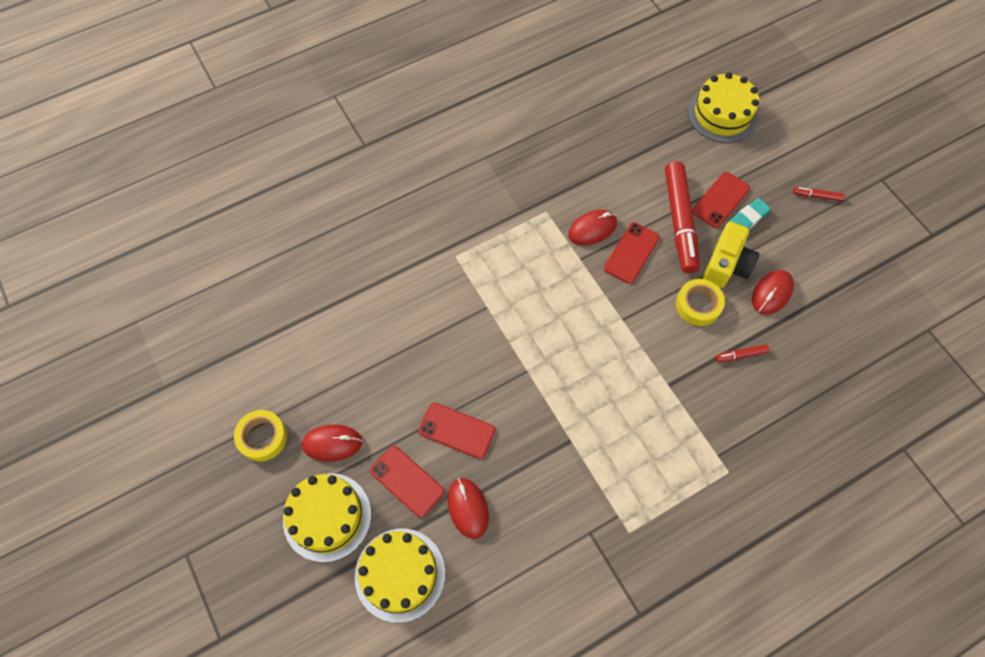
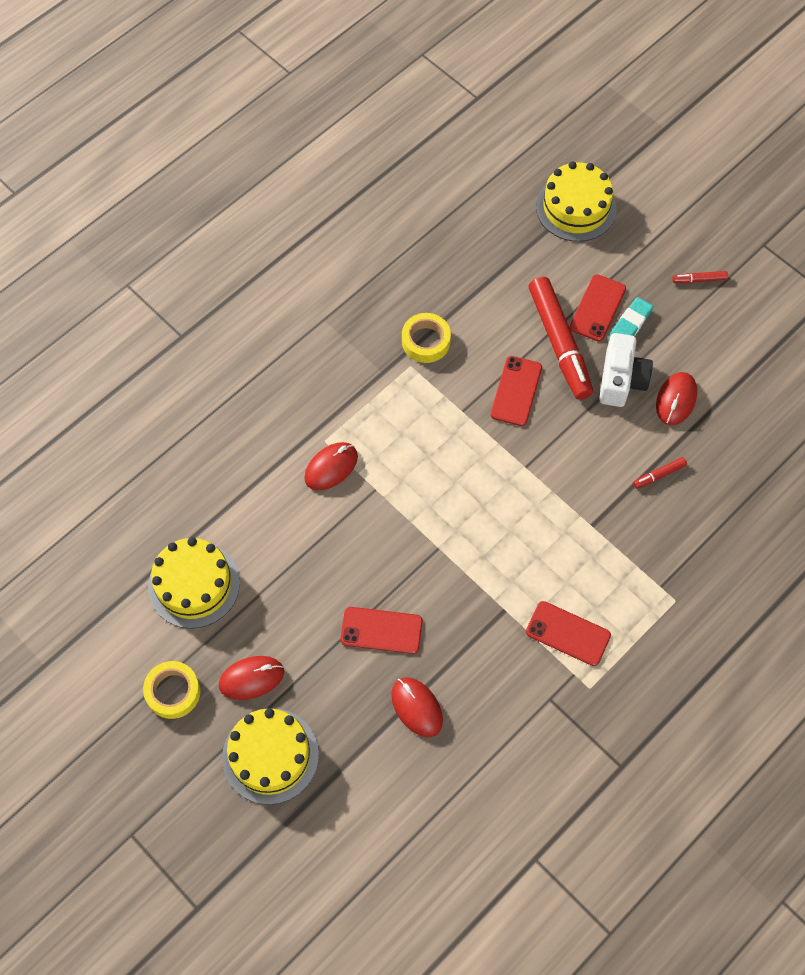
camera: 15 degrees left, 0 degrees up
yellow cake [355,529,445,623] -> yellow cake moved to [148,537,240,629]
red phone [370,446,444,518] -> red phone moved to [526,601,611,666]
red mouse [568,210,617,245] -> red mouse moved to [304,442,358,490]
yellow tape [676,279,725,326] -> yellow tape moved to [402,313,451,363]
yellow camera [703,221,759,288] -> white camera [599,333,653,407]

